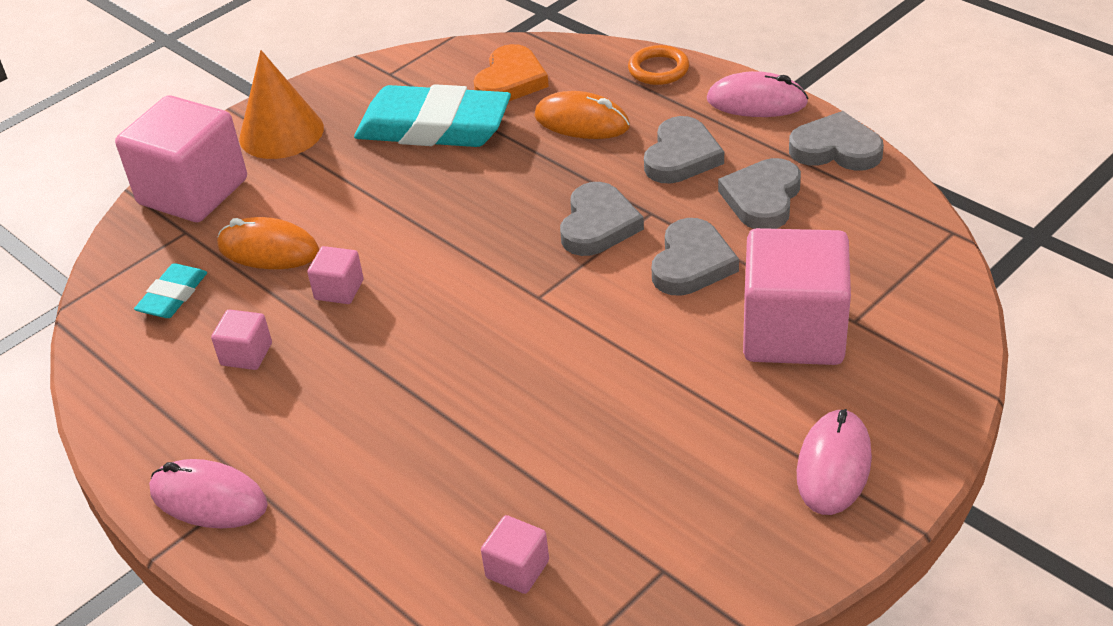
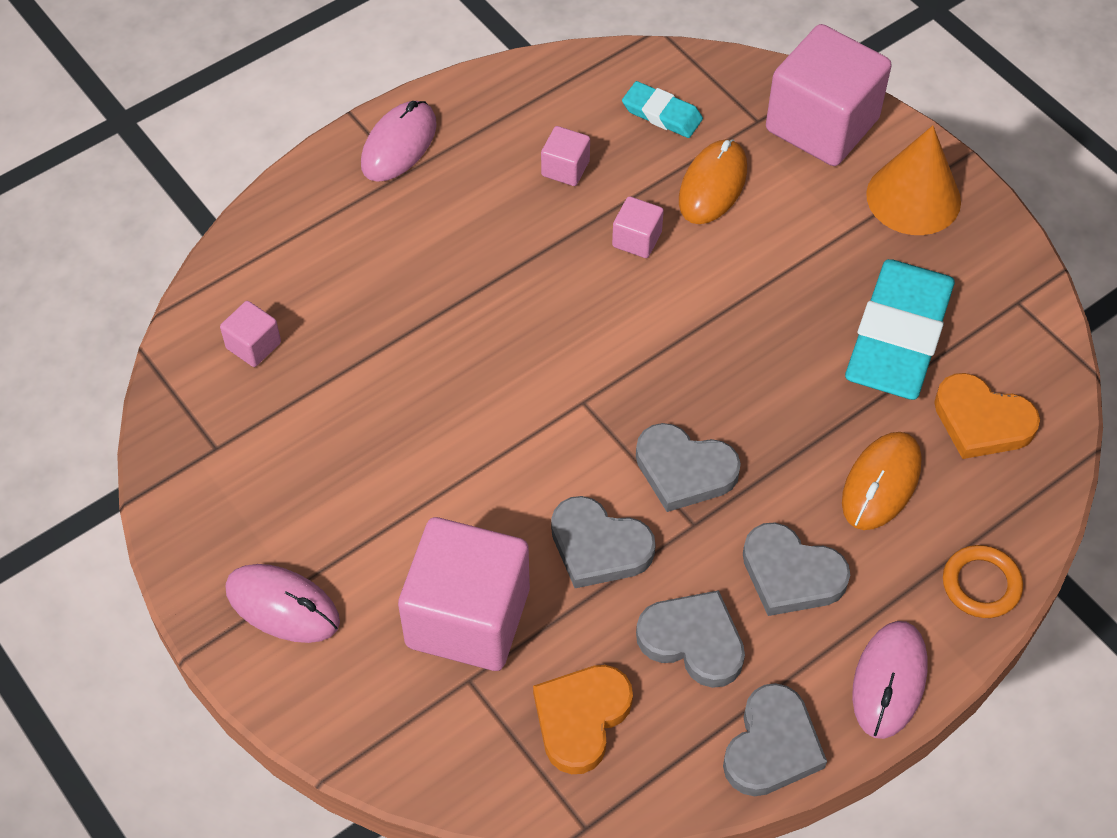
camera: 95 degrees right, 15 degrees up
none -> orange heart [533,665,633,774]

